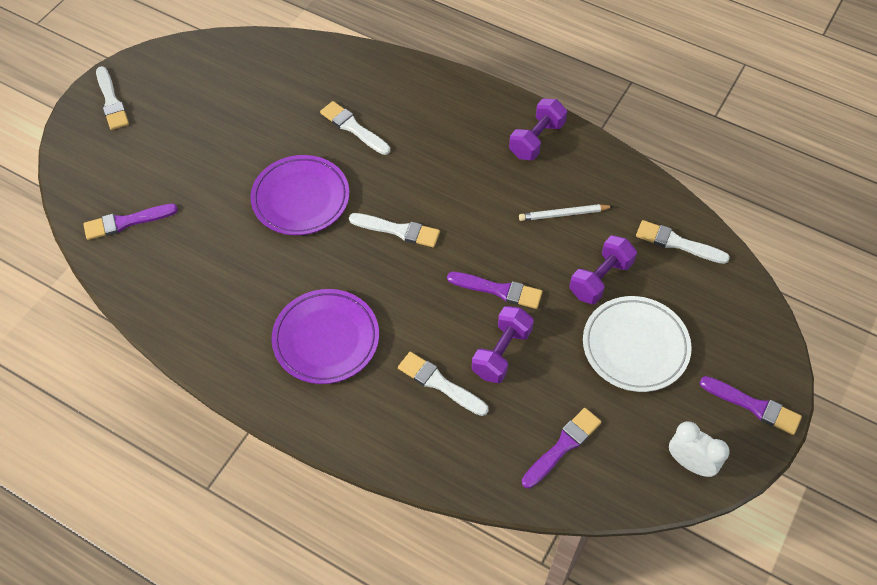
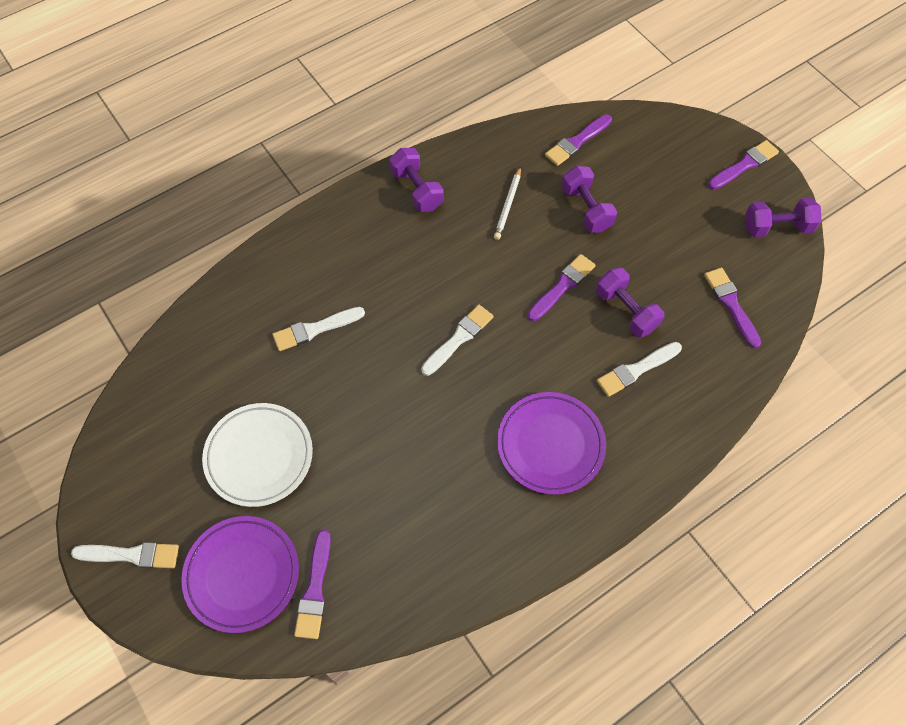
camera: 65 degrees left, 5 degrees up
purple plate [250,155,349,235] -> purple plate moved to [181,516,299,633]
white plate [583,296,692,392] -> white plate moved to [202,403,313,507]
white brush [636,220,730,264] -> purple brush [545,114,612,166]
white clock [669,421,730,477] -> purple dumbbell [745,198,822,237]

